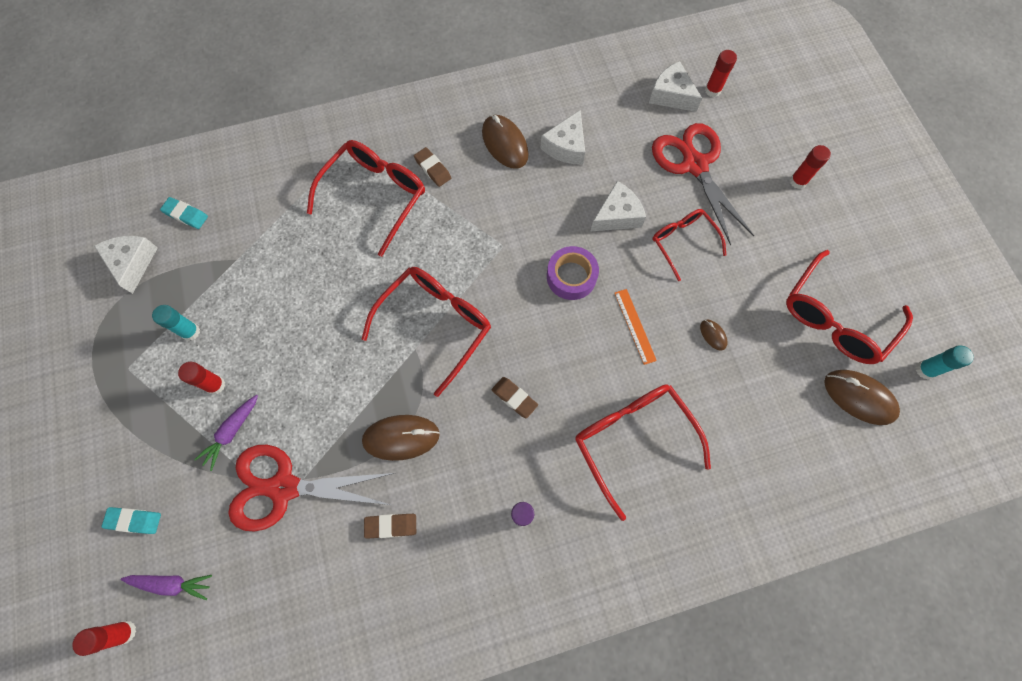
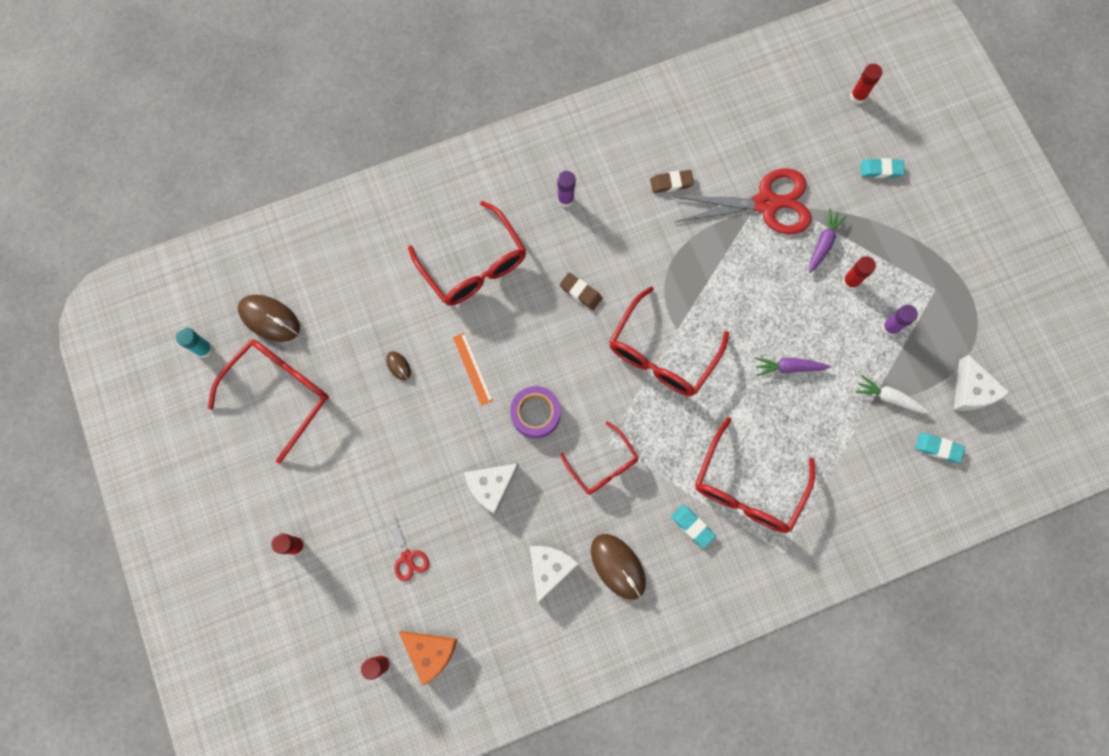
camera: 175 degrees right, 5 degrees up
purple carrot [121,575,212,600] -> purple carrot moved to [755,357,831,376]
turquoise glue stick [152,305,200,341] -> purple glue stick [882,305,918,336]
brown mouse [362,415,440,461] -> none
brown eraser [414,147,451,187] -> turquoise eraser [671,505,716,548]
white cheese [649,61,702,112] -> orange cheese [399,631,457,685]
red scissors [652,123,754,245] -> red scissors [383,513,429,581], size x0.46
red glasses [652,209,726,281] -> red glasses moved to [560,421,639,495]
none -> white carrot [855,375,930,414]

